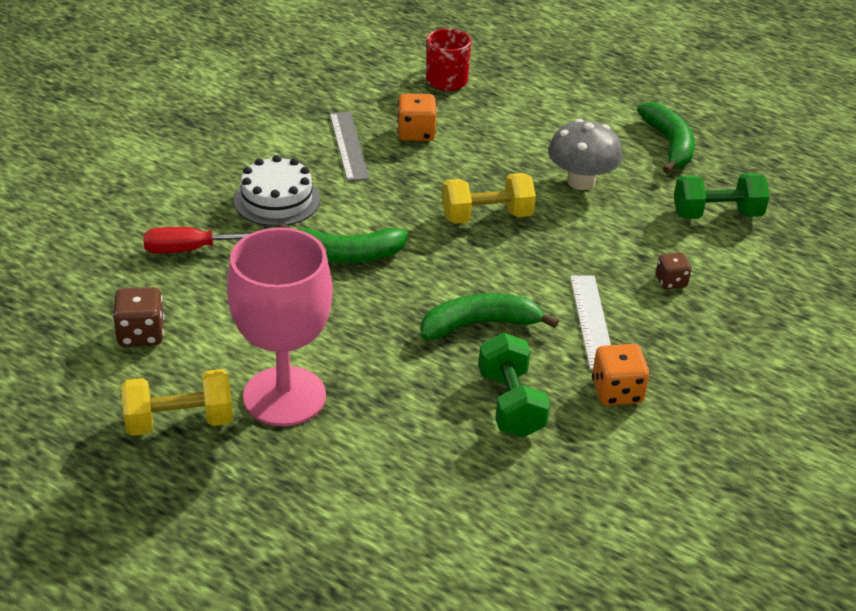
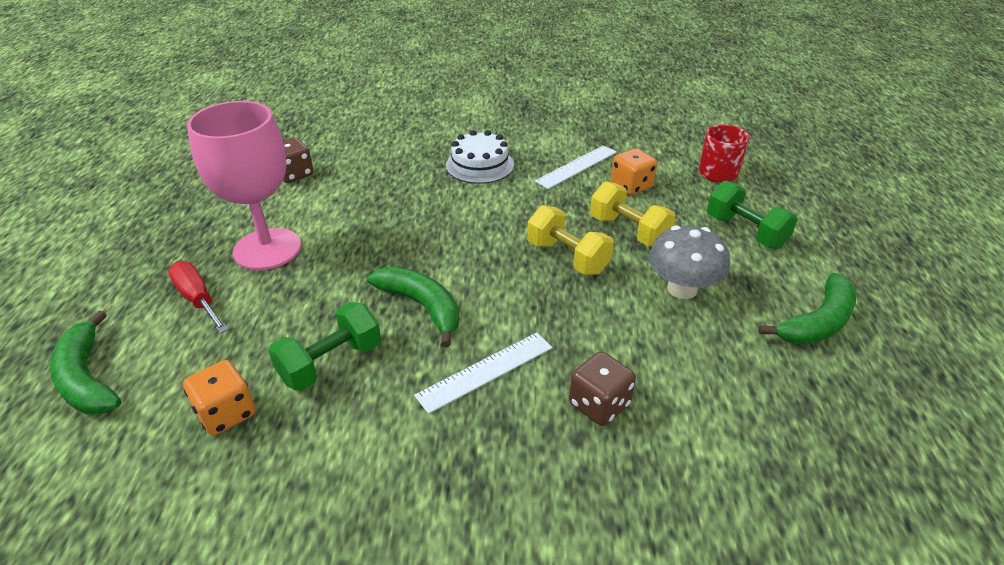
camera: 60 degrees right, 0 degrees up
yellow dumbbell [121,369,233,436] -> yellow dumbbell moved to [590,181,676,246]
red screwdriver [143,227,251,253] -> red screwdriver moved to [168,261,228,334]
green banana [278,223,408,263] -> green banana moved to [50,311,121,414]
grey ruler [330,112,370,181] -> white ruler [535,145,617,189]
orange dice [592,344,649,406] -> orange dice moved to [183,360,256,436]
brown dice [656,252,691,289] -> brown dice [569,351,636,426], size x1.53
green dumbbell [674,173,770,219] -> green dumbbell moved to [707,181,798,249]

